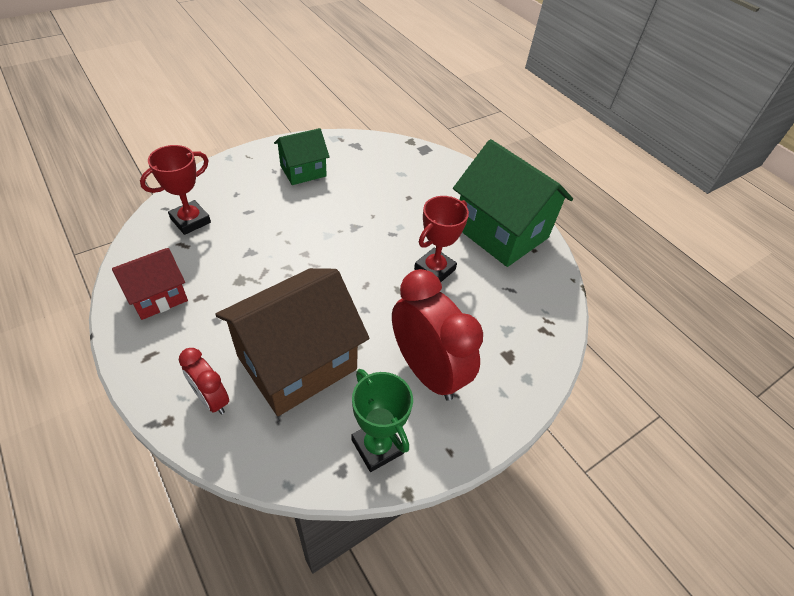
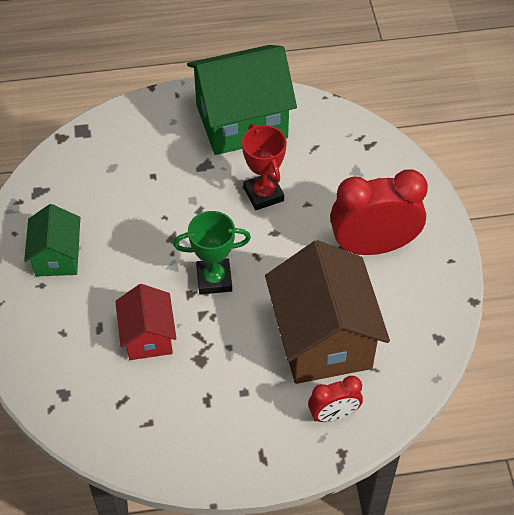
camera: 60 degrees left, 5 degrees up
red house [112,248,188,320] -> red house moved to [115,284,177,360]
red trophy [140,145,211,235] -> none
green trophy [352,369,413,472] -> green trophy moved to [173,211,251,295]

